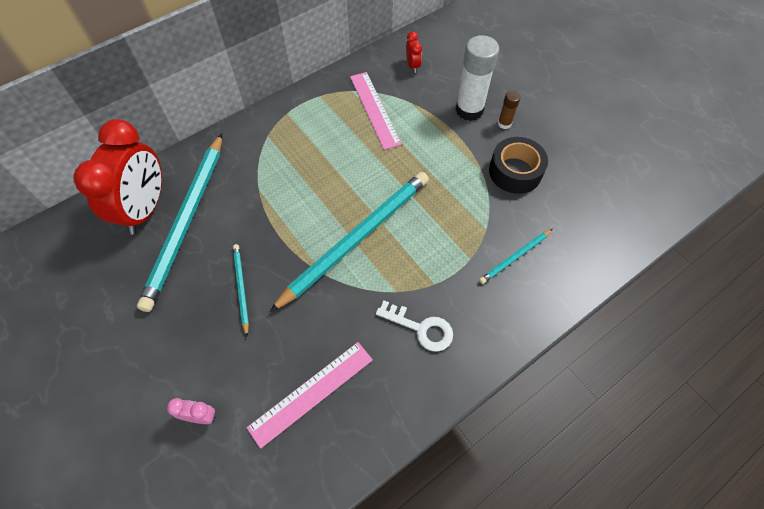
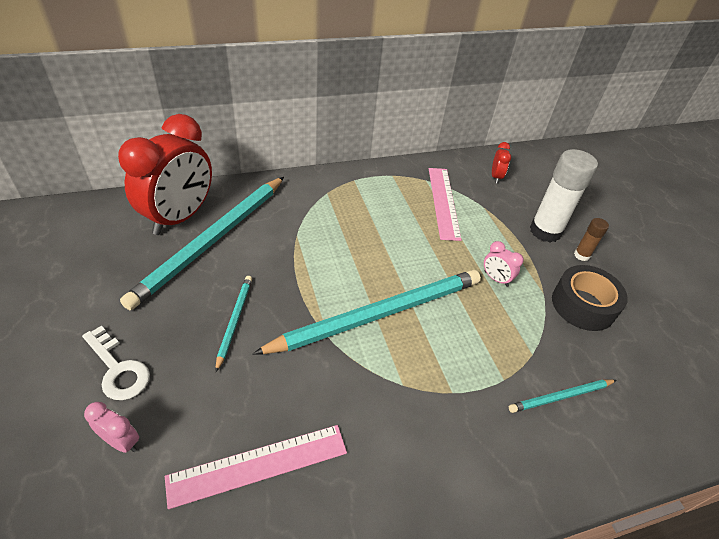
camera: 15 degrees right, 15 degrees down
white key [376,300,453,352] -> white key moved to [82,326,150,400]
none -> pink clock [484,241,524,287]

